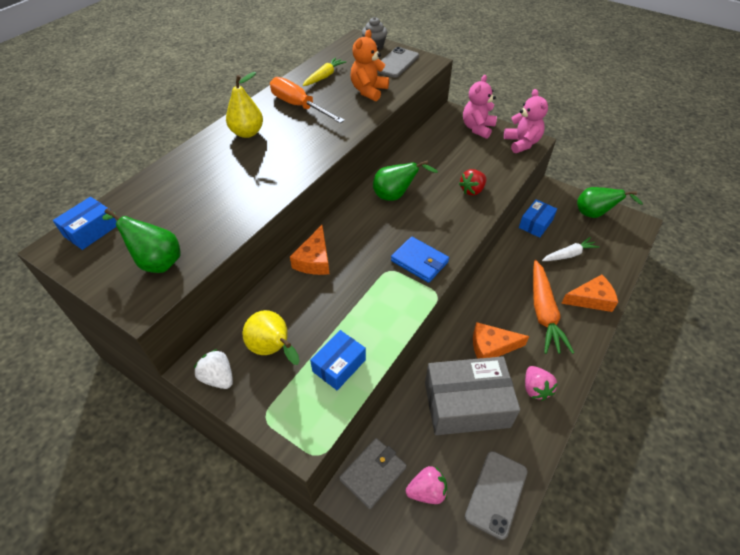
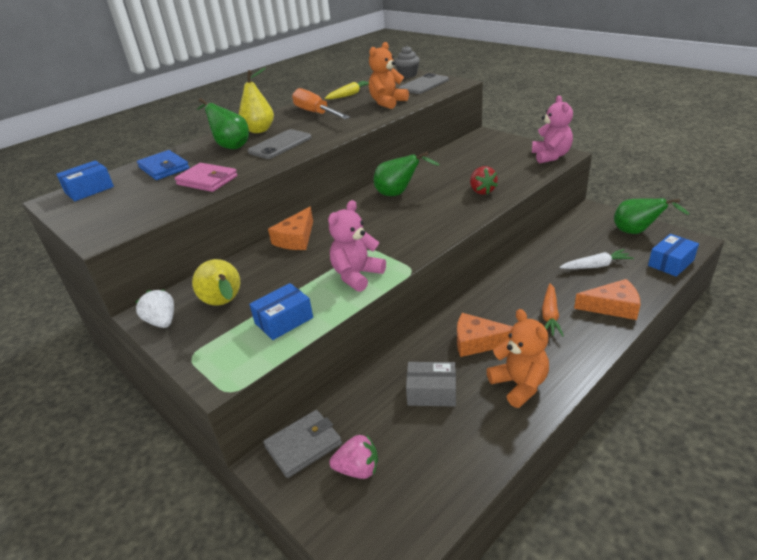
camera: 15 degrees right, 15 degrees down
green pear [102,208,180,273] -> green pear moved to [197,98,249,149]
blue wallet [391,237,449,283] -> blue wallet moved to [137,150,189,180]
grey box [425,356,520,435] -> grey box [406,362,456,407], size x0.53
red strawberry [459,169,487,195] -> red strawberry turned 75 degrees counterclockwise [470,166,498,195]
pink teddy bear [463,75,497,139] -> pink teddy bear moved to [328,200,386,292]
grey phone [465,451,527,540] -> grey phone moved to [248,129,312,159]
blue box [519,199,557,238] -> blue box moved to [648,234,699,277]
pink strawberry [525,366,558,401] -> orange teddy bear [487,309,549,408]
orange carrot [533,260,574,354] -> orange carrot [542,283,564,337], size x0.61
none -> pink wallet [175,163,238,192]

